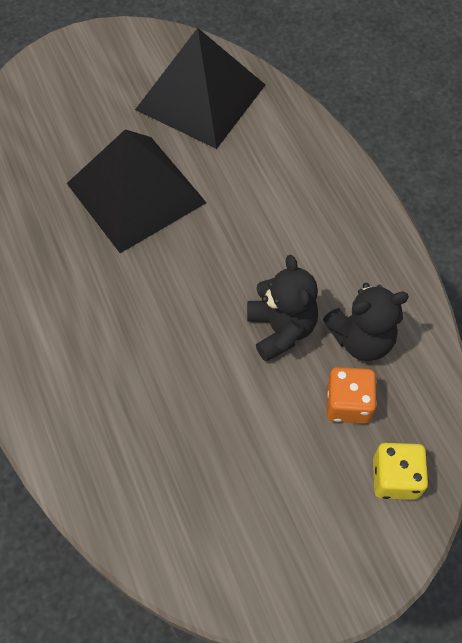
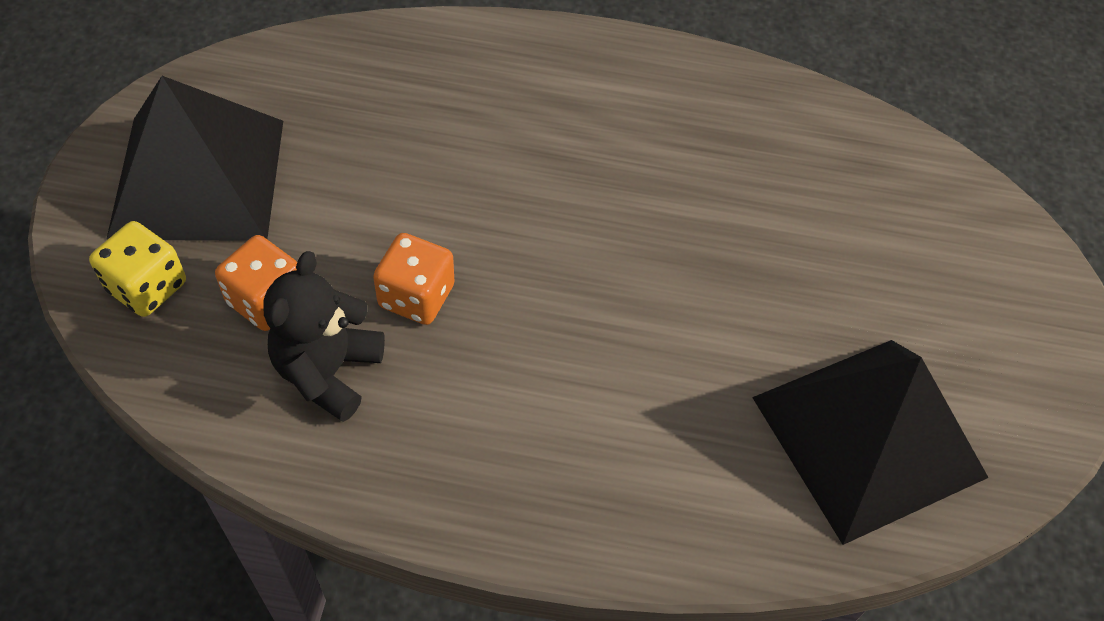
camera: 120 degrees right, 5 degrees down
black pyramid [67,129,207,253] -> black pyramid moved to [106,76,283,241]
black teddy bear [247,255,318,362] -> orange dice [373,233,454,325]

